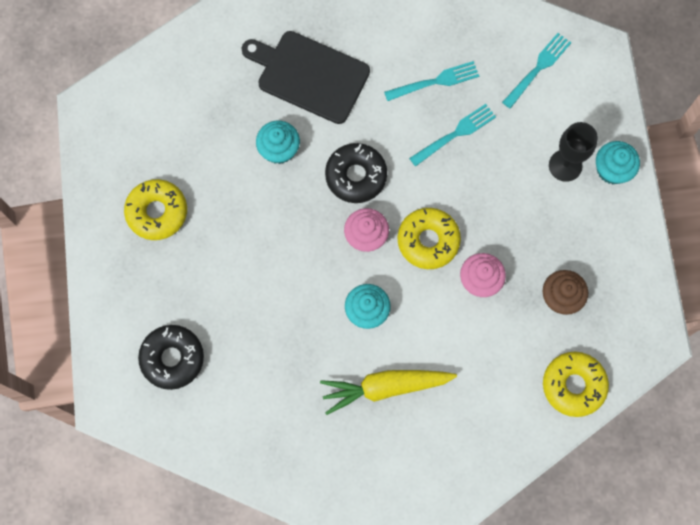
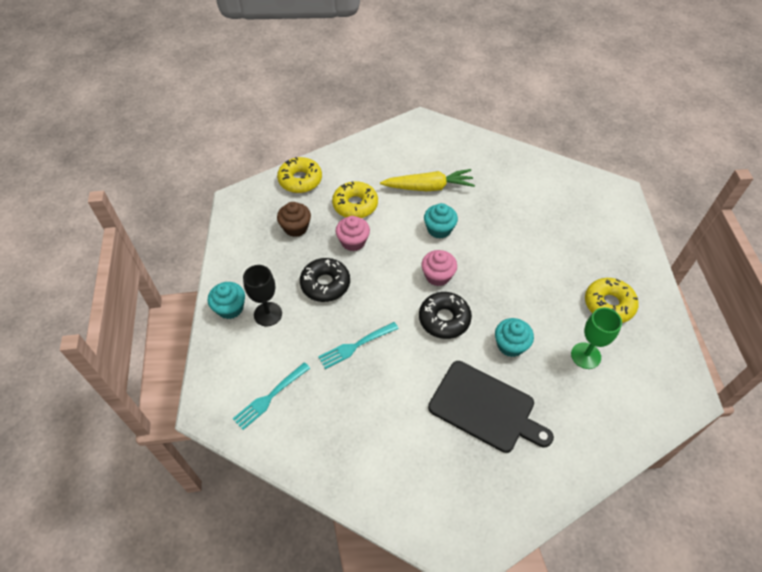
camera: 175 degrees left, 20 degrees down
black donut [138,325,204,390] -> black donut moved to [300,258,350,302]
turquoise fork [384,61,479,101] -> none
yellow donut [398,208,461,269] -> yellow donut moved to [332,181,378,218]
none -> green goblet [571,307,622,369]

